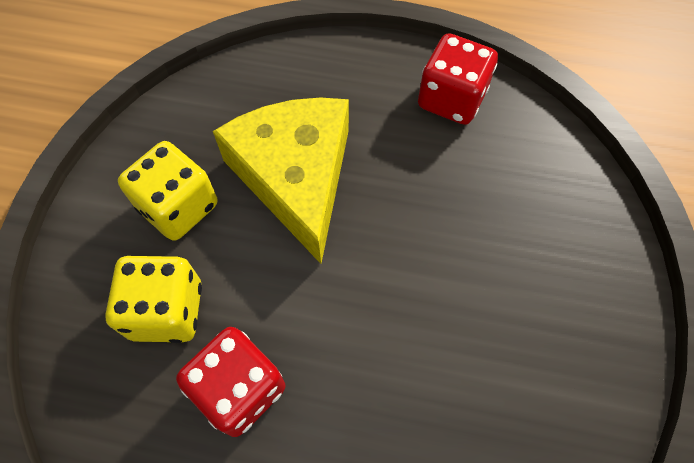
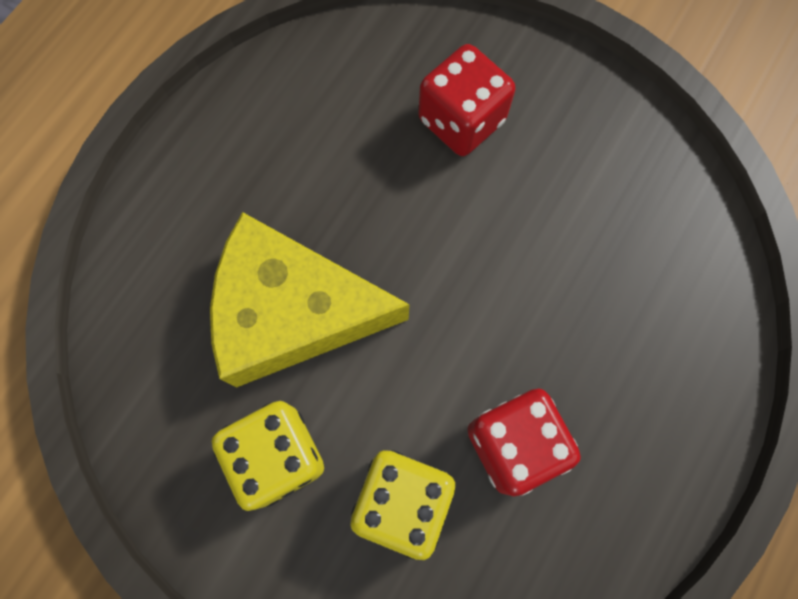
camera: 70 degrees left, 10 degrees up
red dice [418,33,498,125] -> red dice moved to [418,44,515,156]

